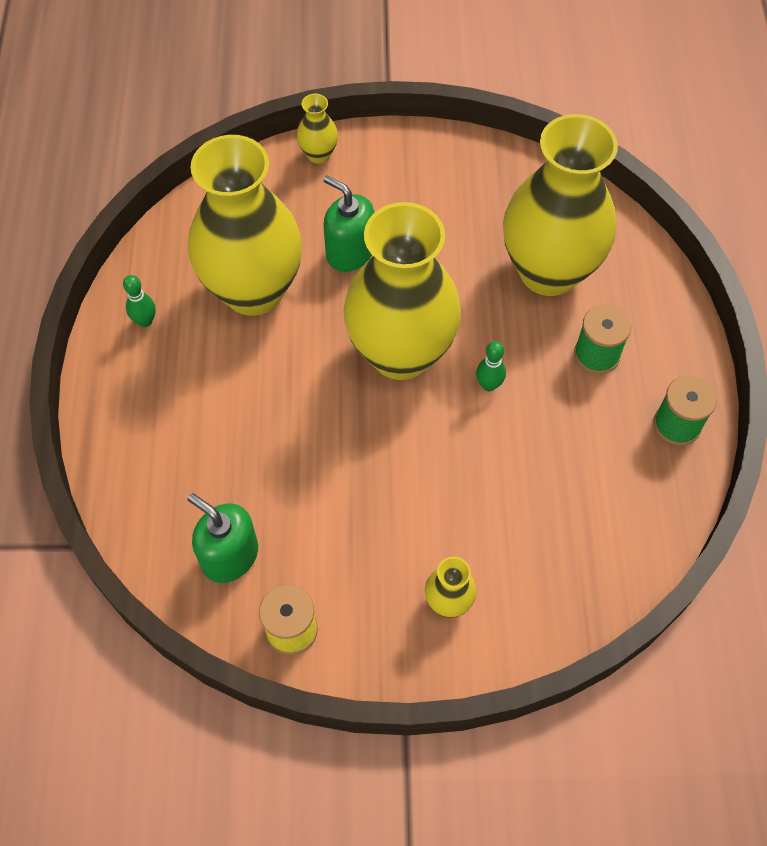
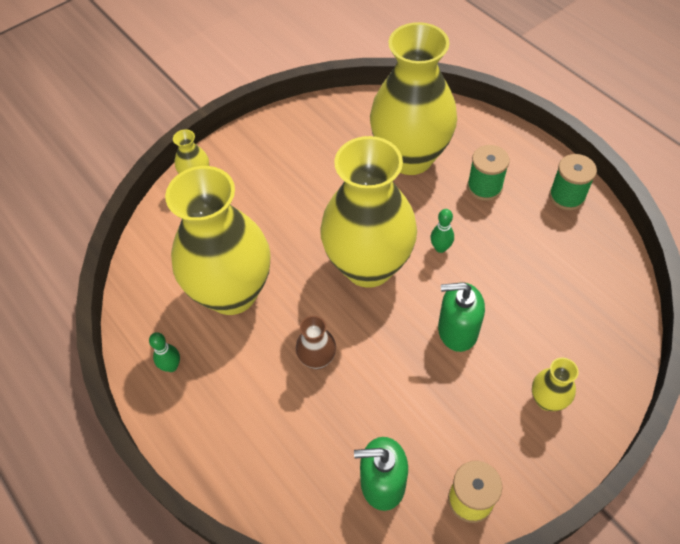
camera: 35 degrees left, 5 degrees down
green soap dispenser [323,175,375,272] -> green soap dispenser moved to [438,282,485,352]
none -> brown vase [296,316,336,370]

